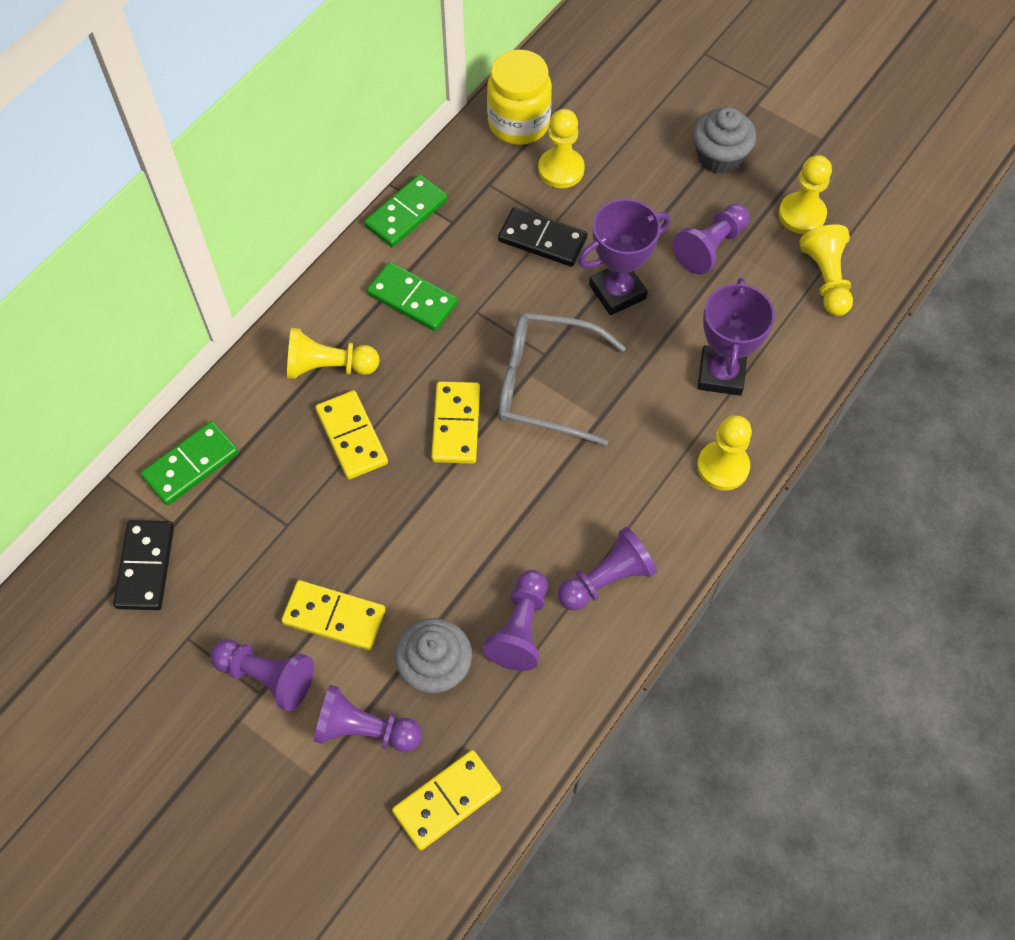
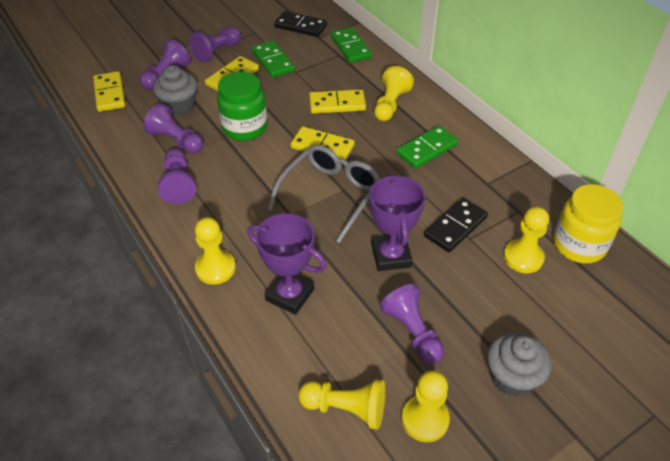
camera: 110 degrees right, 15 degrees down
green domino [364,174,448,247] -> green domino moved to [252,41,295,78]
none -> green jar [217,72,267,141]

